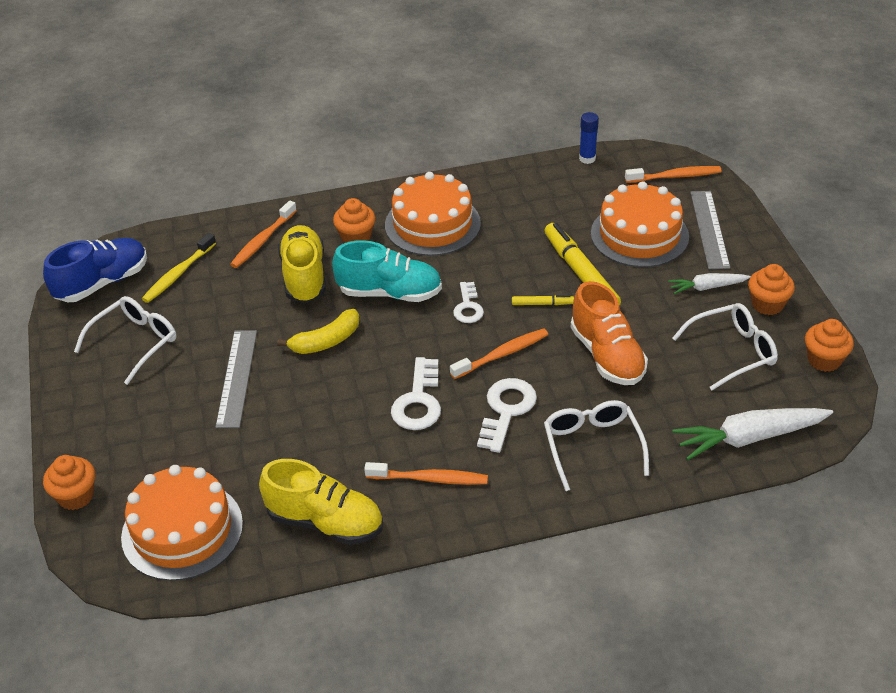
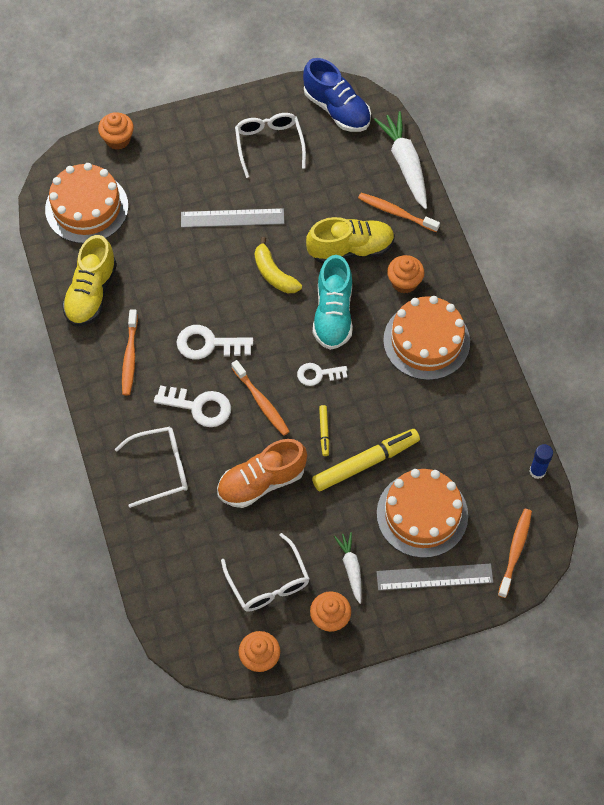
camera: 85 degrees right, 20 degrees up
white glasses [74,296,177,385] -> white glasses turned 135 degrees counterclockwise [235,113,306,178]
yellow toothbrush [142,233,216,303] -> none
orange toothbrush [625,166,722,183] -> orange toothbrush turned 150 degrees counterclockwise [498,509,532,598]
white carrot [672,408,833,460] -> white carrot moved to [374,111,427,209]

